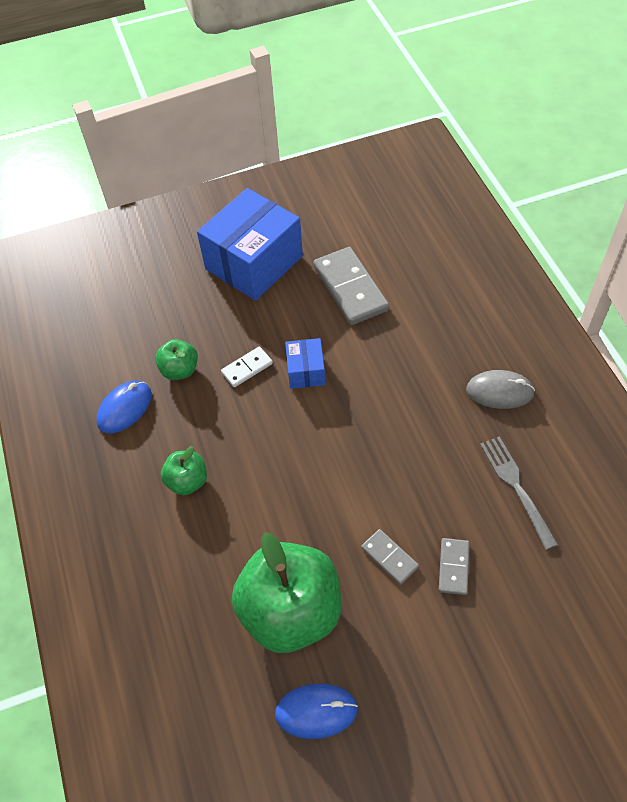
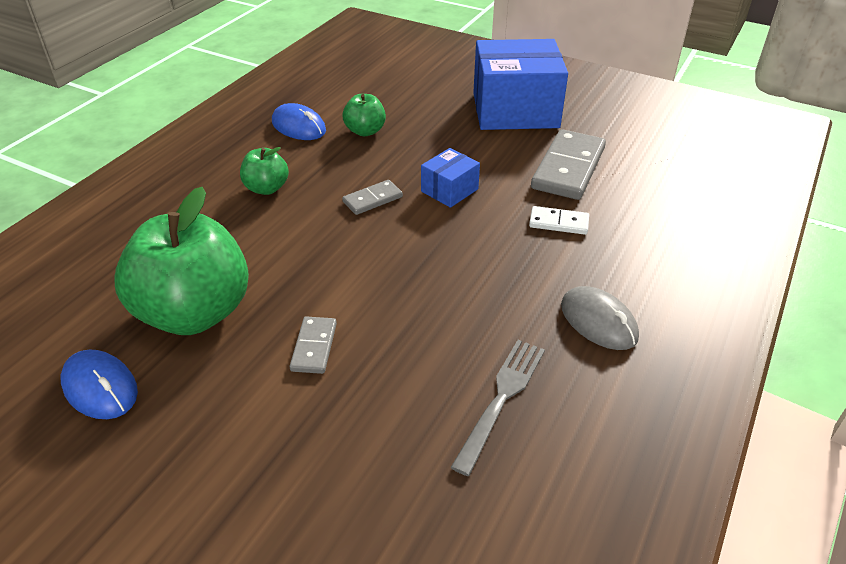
camera: 45 degrees right, 15 degrees down
blue mouse [96,381,152,433] -> blue mouse turned 45 degrees clockwise [272,103,326,140]
white domino [221,347,273,387] -> white domino moved to [529,206,589,235]
grey domino [439,538,469,595] -> grey domino moved to [342,180,403,215]

